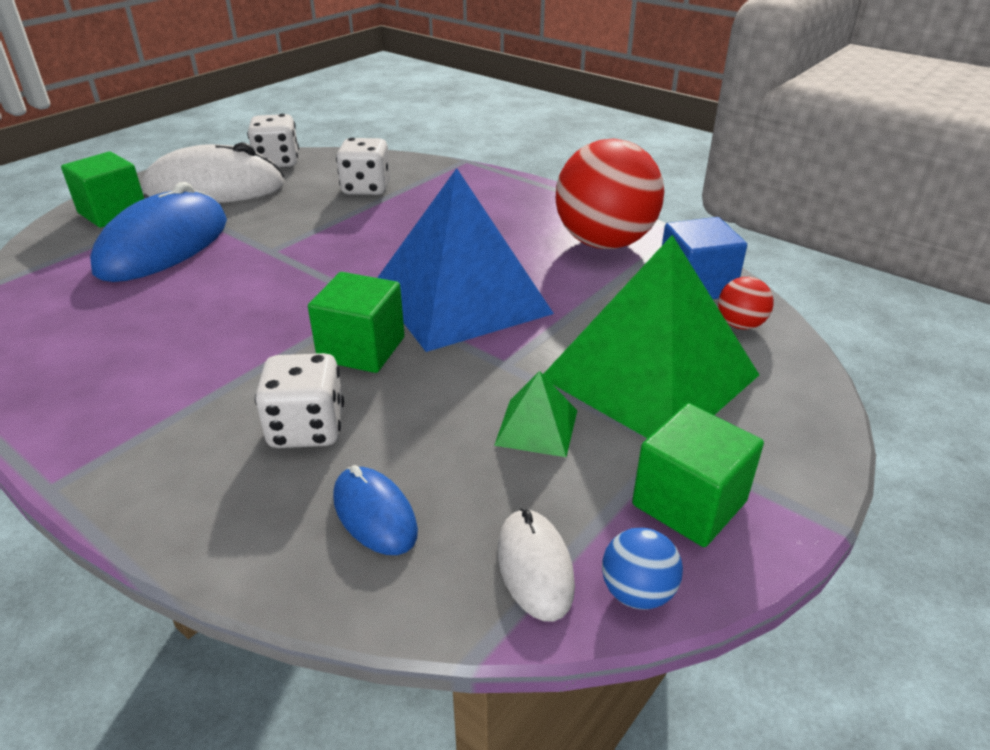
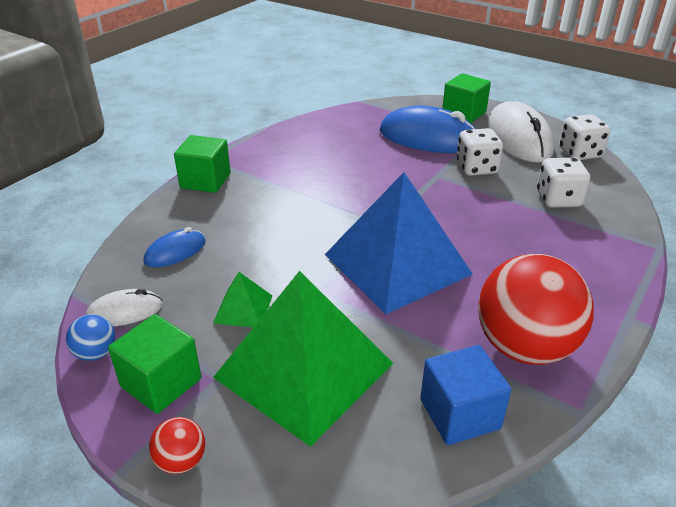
camera: 85 degrees right, 0 degrees up
white dice [255,353,344,448] -> white dice moved to [456,128,503,176]
green cube [308,272,405,373] -> green cube moved to [174,135,231,193]
red ball [718,277,774,330] -> red ball moved to [149,417,205,474]

